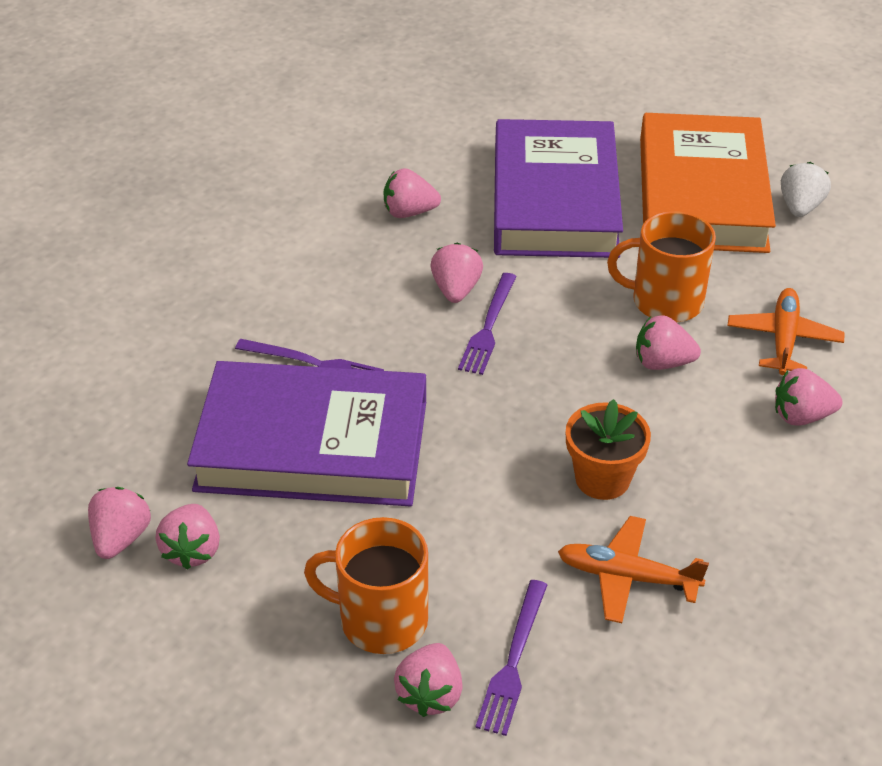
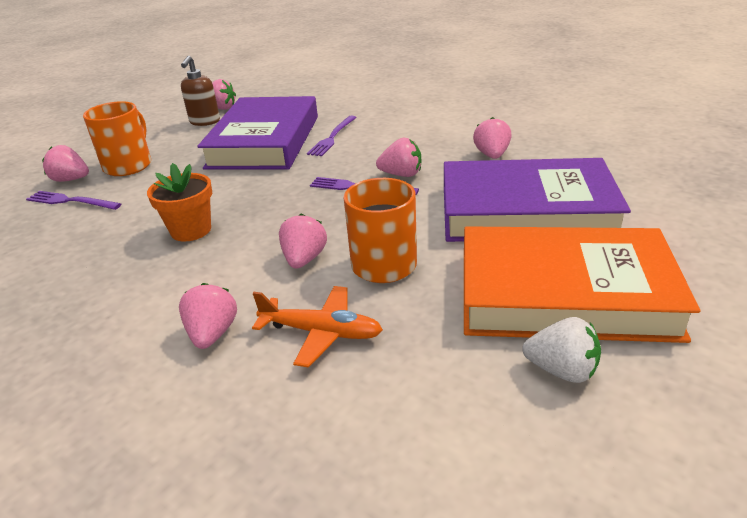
camera: 95 degrees right, 10 degrees down
pink strawberry [155,504,220,570] -> brown soap dispenser [181,56,220,126]
orange plane [558,516,709,623] -> none

